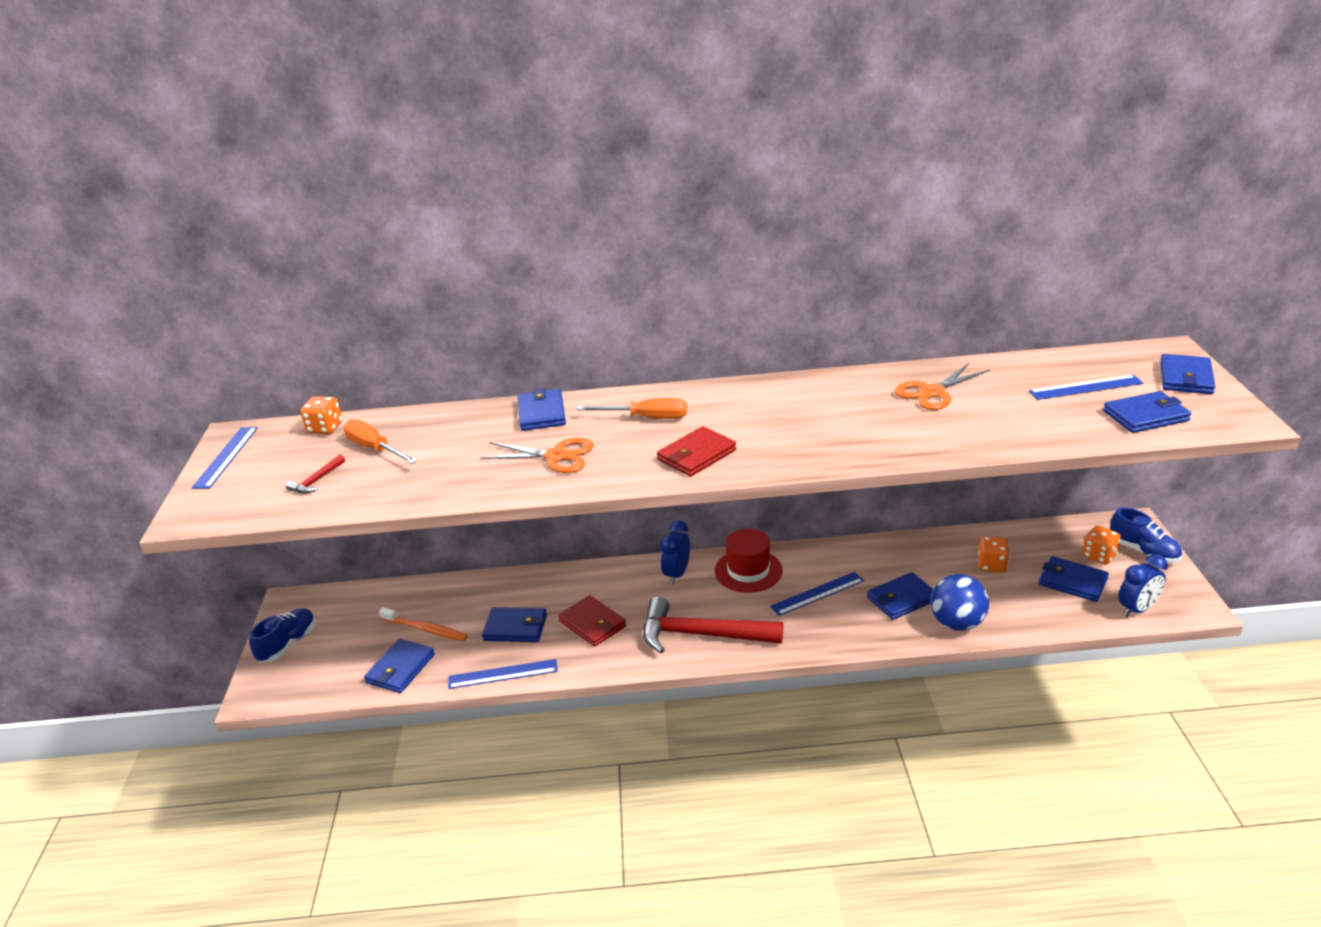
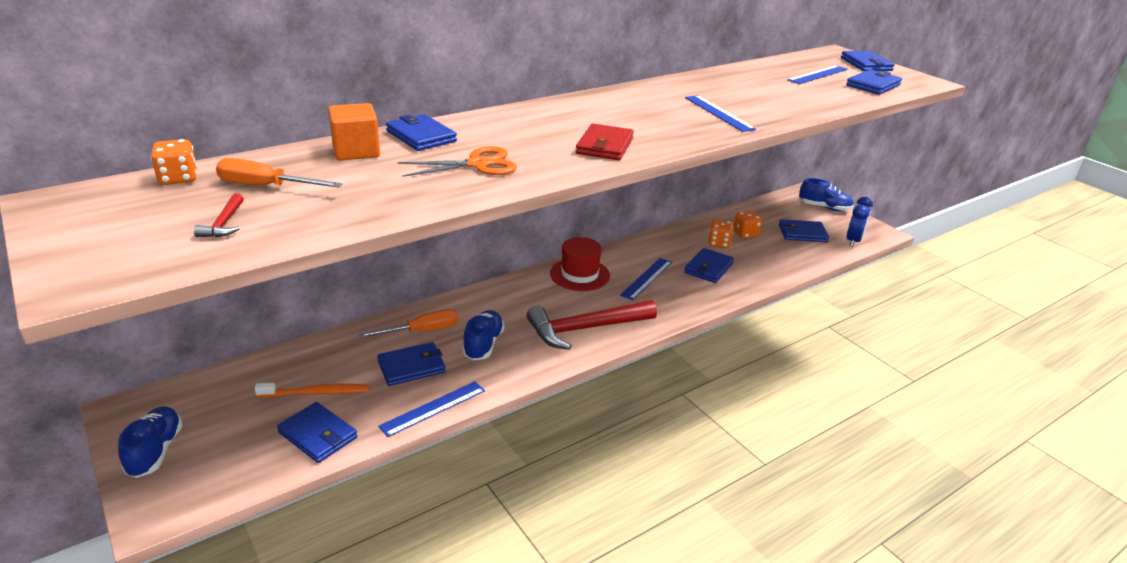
camera: 35 degrees left, 0 degrees up
blue ruler [192,427,258,489] -> blue ruler moved to [685,95,756,132]
blue wallet [364,639,435,693] -> blue wallet turned 45 degrees counterclockwise [277,402,357,463]
red wallet [558,595,626,646] -> blue shoe [462,310,505,360]
orange screwdriver [577,398,687,419] -> orange screwdriver moved to [358,309,458,338]
blue clock [660,520,690,585] -> none
orange scissors [895,363,990,410] -> none
blue ball [931,574,989,631] -> none
orange dice [1083,526,1121,565] -> orange dice moved to [708,219,734,248]
none -> orange cube [328,103,380,161]

